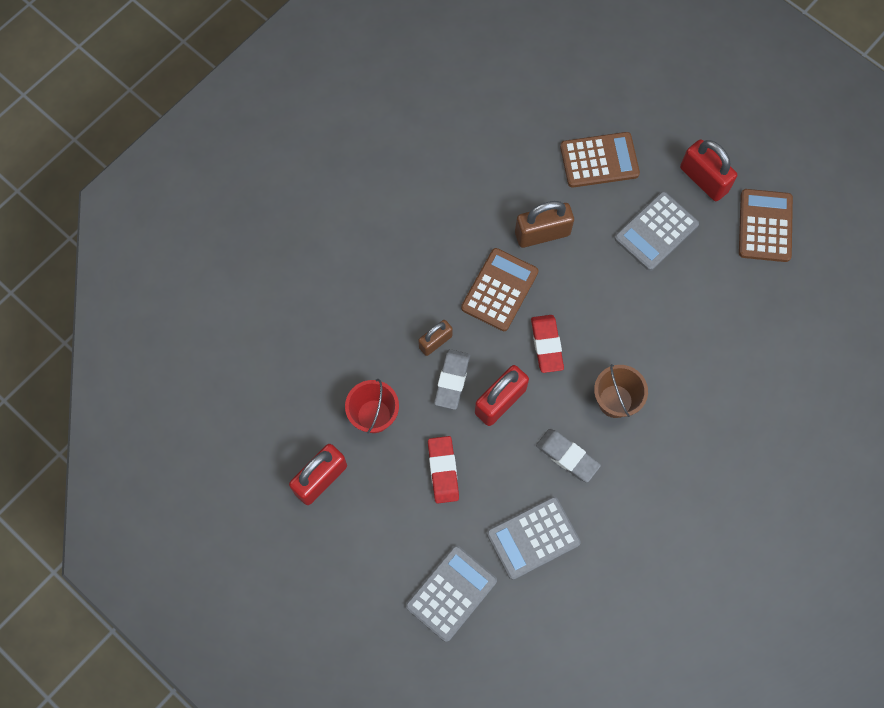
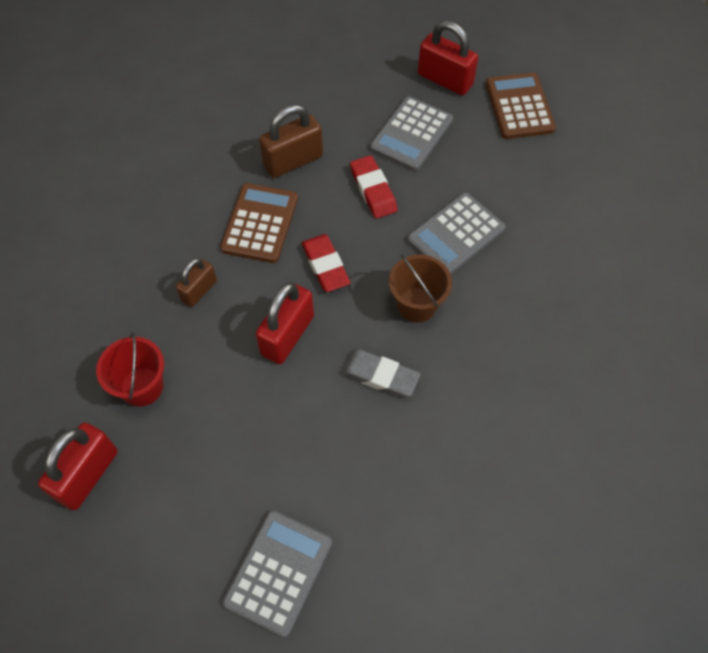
camera: 15 degrees left, 10 degrees down
red eraser [428,436,459,503] -> red eraser moved to [350,155,398,219]
grey eraser [434,349,470,410] -> none
grey calculator [487,497,581,580] -> grey calculator moved to [407,193,505,274]
brown calculator [560,132,640,188] -> none

